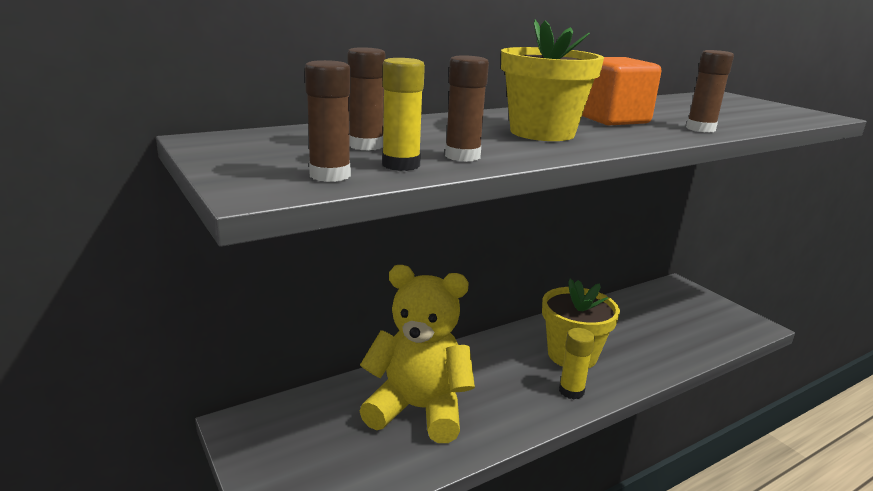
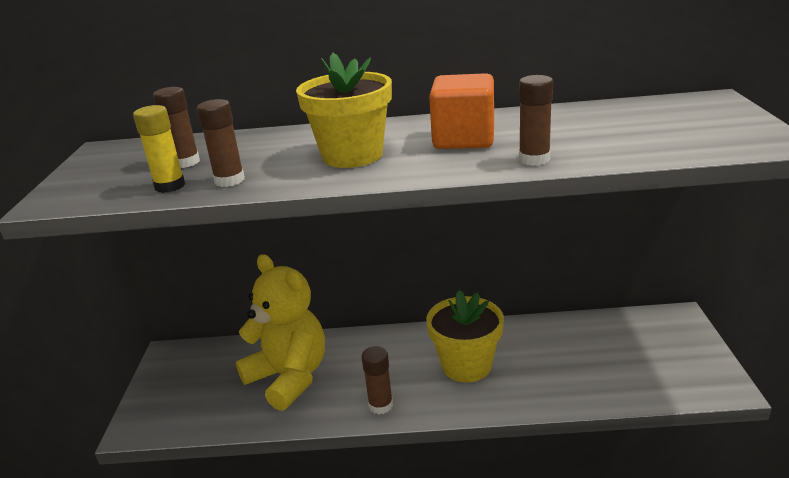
camera: 35 degrees right, 5 degrees up
brown glue stick [305,60,351,182] -> brown glue stick moved to [361,346,393,414]
yellow glue stick [559,328,595,399] -> none

